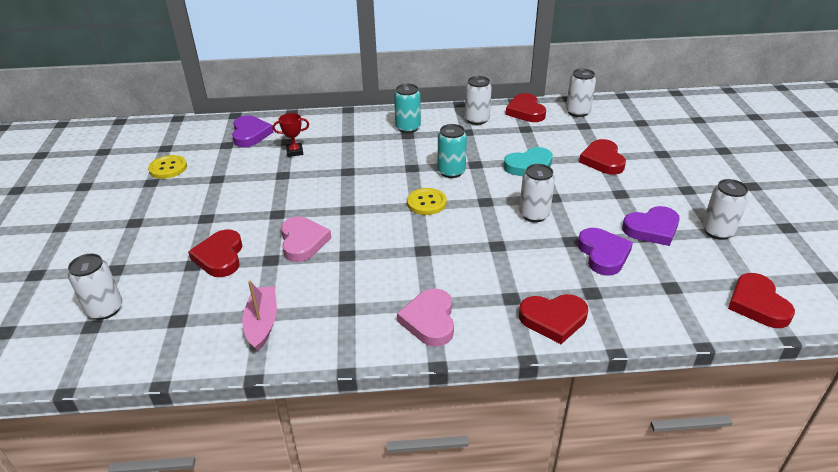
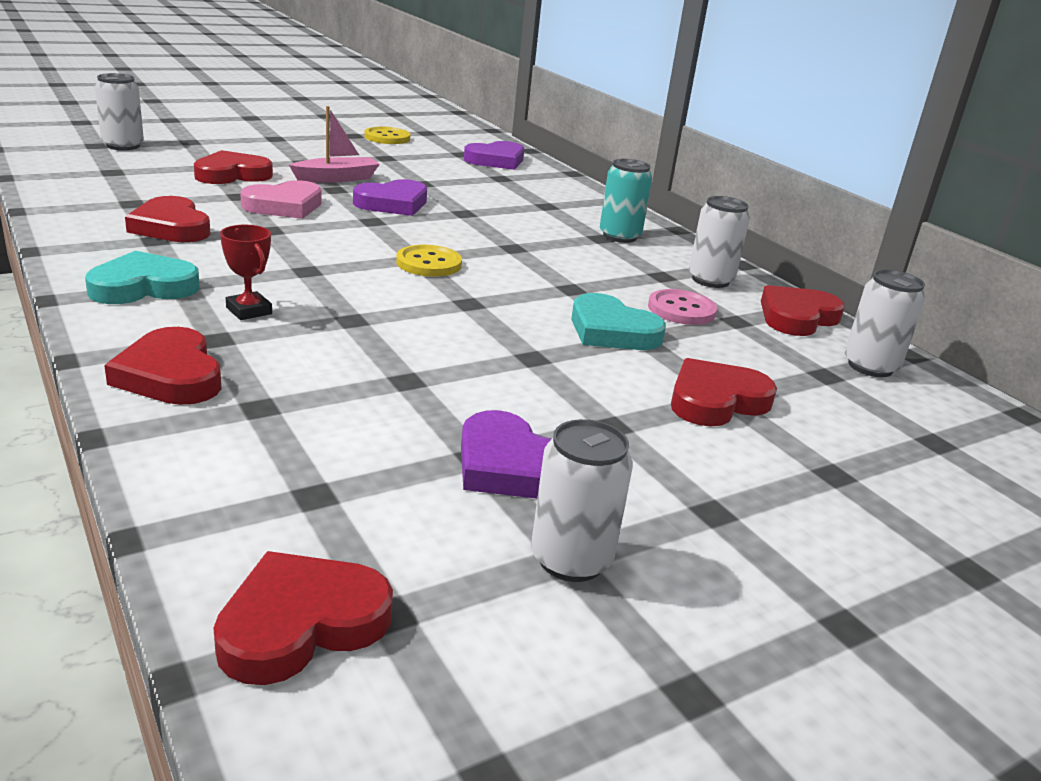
camera: 60 degrees right, 10 degrees down
pink boat [242,281,277,351] -> pink boat moved to [289,106,380,183]
red trophy [273,113,309,157] -> red trophy moved to [220,225,272,320]
pink heart [397,288,454,347] -> turquoise heart [85,251,200,304]
turquoise can [438,124,467,178] -> none
white can [519,164,555,222] -> none
purple heart [577,228,633,275] -> purple heart moved to [353,179,427,216]
none -> red heart [125,196,210,242]
none -> pink button [648,289,717,325]

